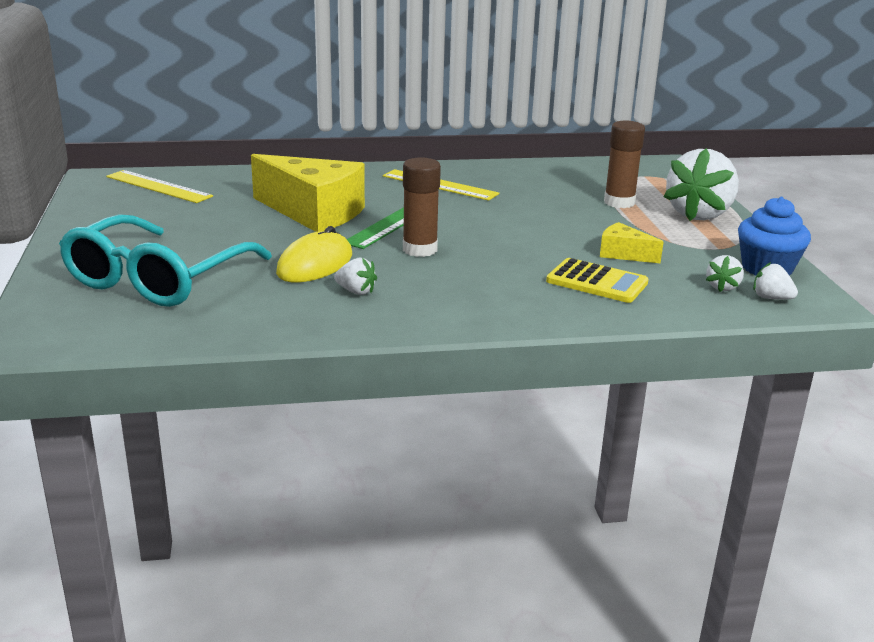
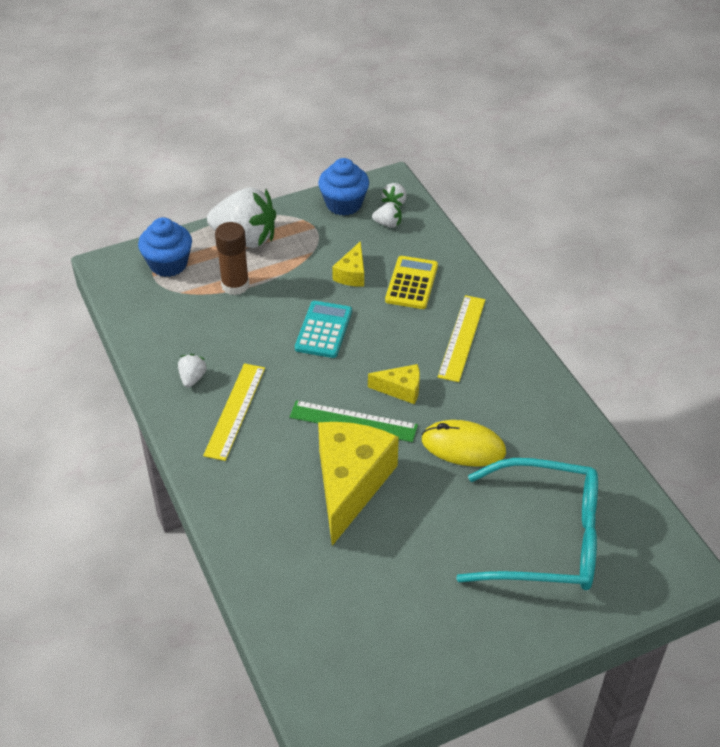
camera: 105 degrees left, 20 degrees up
yellow ruler [106,170,213,203] -> yellow ruler moved to [438,295,486,382]
white strawberry [334,258,377,295] -> white strawberry moved to [178,354,207,387]
brown glue stick [403,158,441,257] -> yellow cheese [368,364,420,404]
none -> blue cupcake [138,217,192,277]
none -> turquoise calculator [295,301,352,358]

